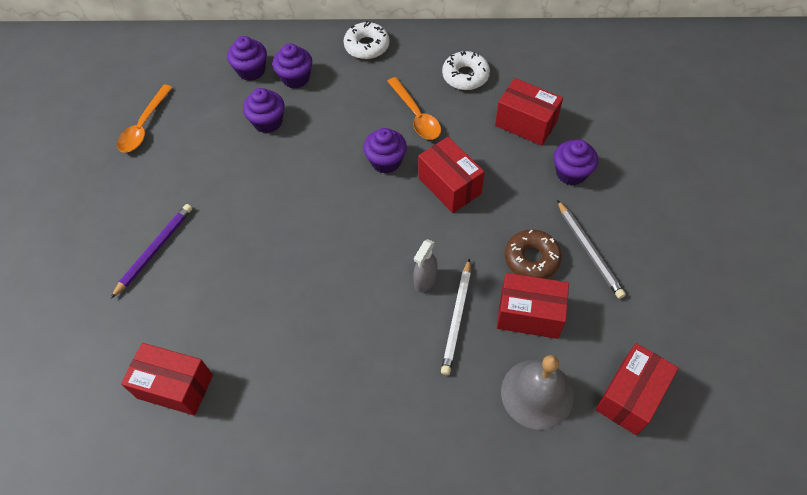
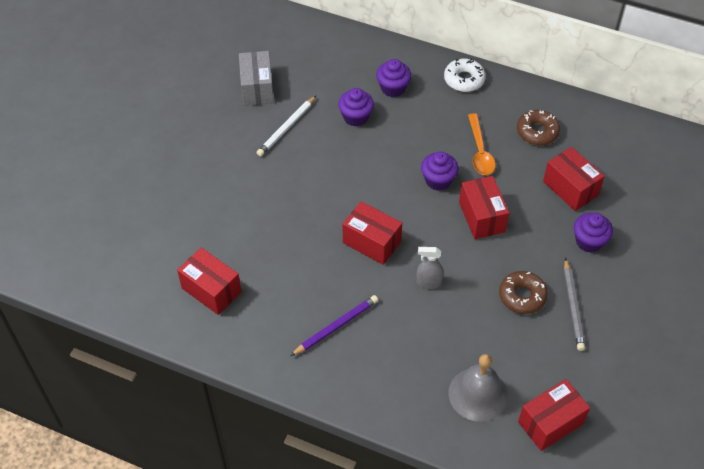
camera: 20 degrees right, 5 degrees down
purple pencil [110,204,192,299] -> purple pencil moved to [290,295,378,356]
orange spoon [117,85,173,153] -> grey box [239,51,274,106]
purple cupcake [227,36,267,81] -> none
grey spray bottle [413,239,437,293] -> grey spray bottle turned 45 degrees clockwise [416,247,444,289]
white pencil [441,258,471,375] -> white pencil moved to [257,96,316,156]
white donut [442,51,490,90] -> brown donut [517,110,560,145]
red box [497,273,569,339] -> red box moved to [343,201,402,265]

